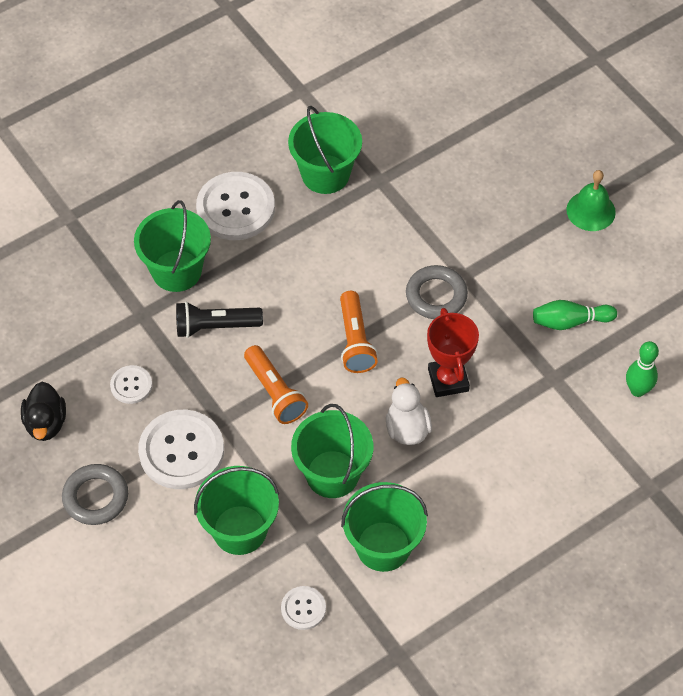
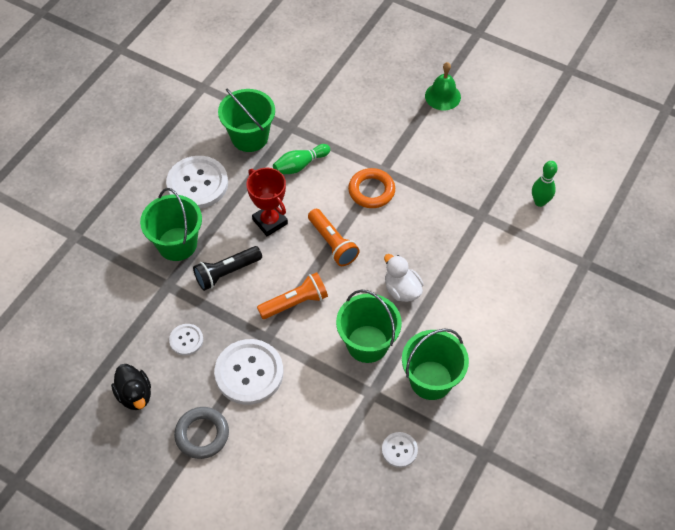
camera: 25 degrees left, 0 degrees up
green bucket [194,466,279,555] -> none
orange flashlight [244,345,308,424] -> orange flashlight turned 60 degrees counterclockwise [257,272,328,319]
grey ring [406,265,468,319] -> orange ring [348,168,395,208]
red trophy [427,308,479,397] -> red trophy moved to [246,168,288,236]
green bowling pin [533,300,617,330] -> green bowling pin moved to [273,144,330,174]

